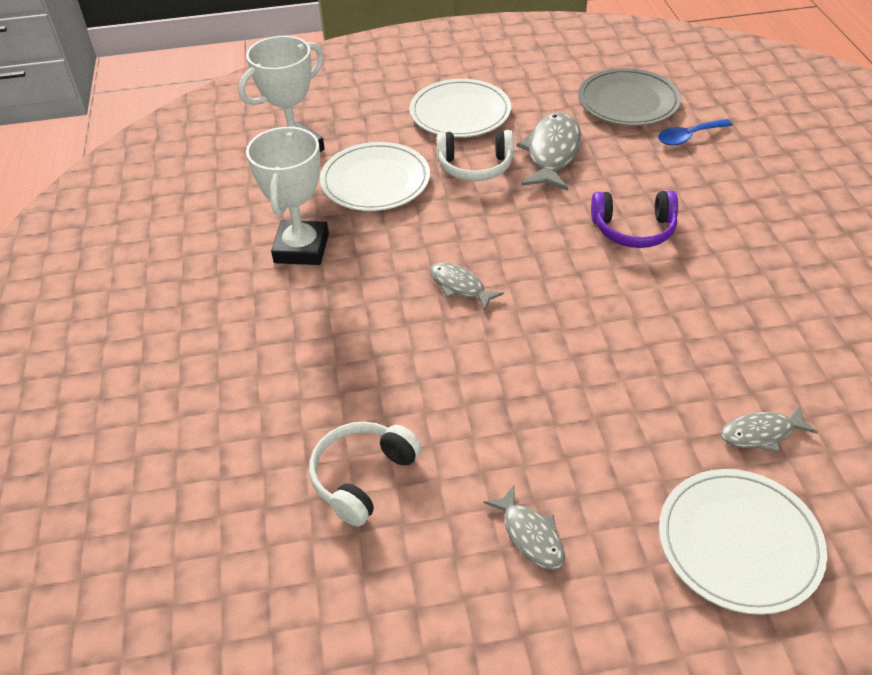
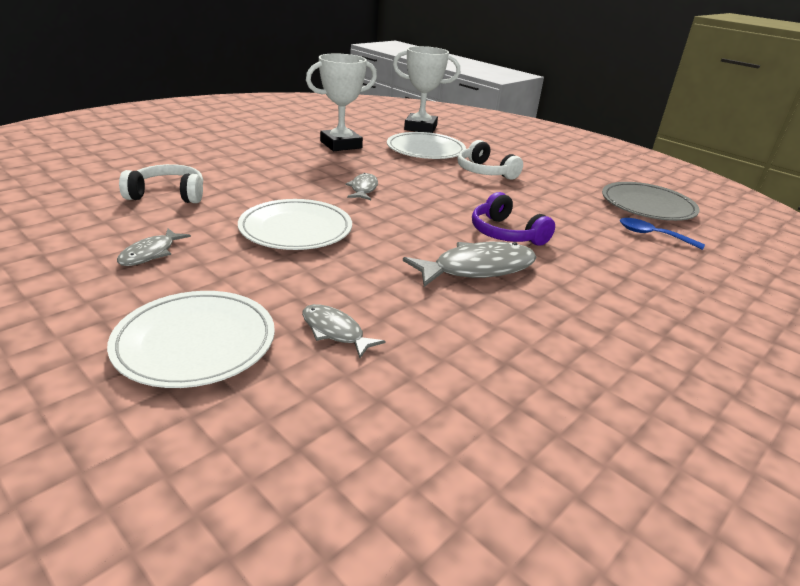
camera: 50 degrees right, 15 degrees down
white plate [409,79,511,137] -> white plate moved to [238,199,352,250]
grey fish [516,112,581,191] -> grey fish moved to [403,242,537,287]

